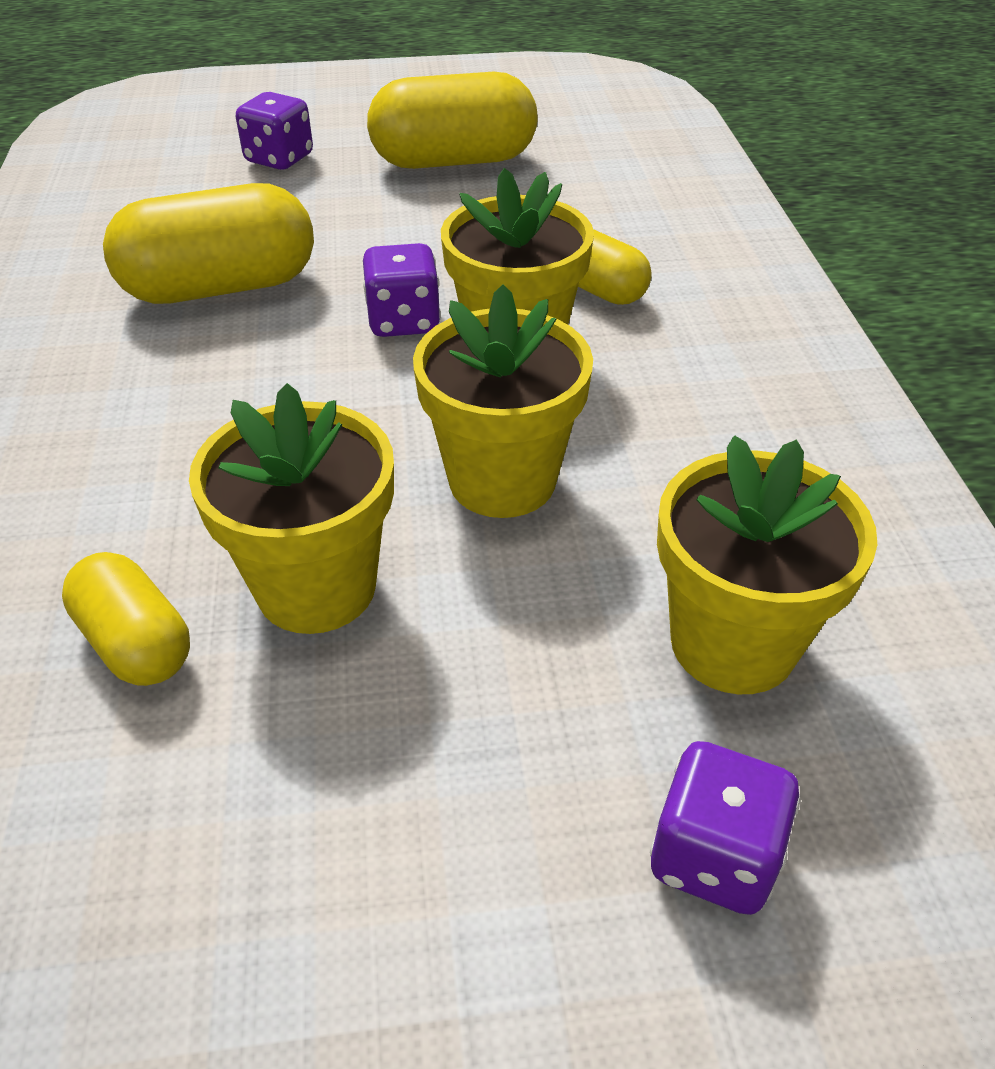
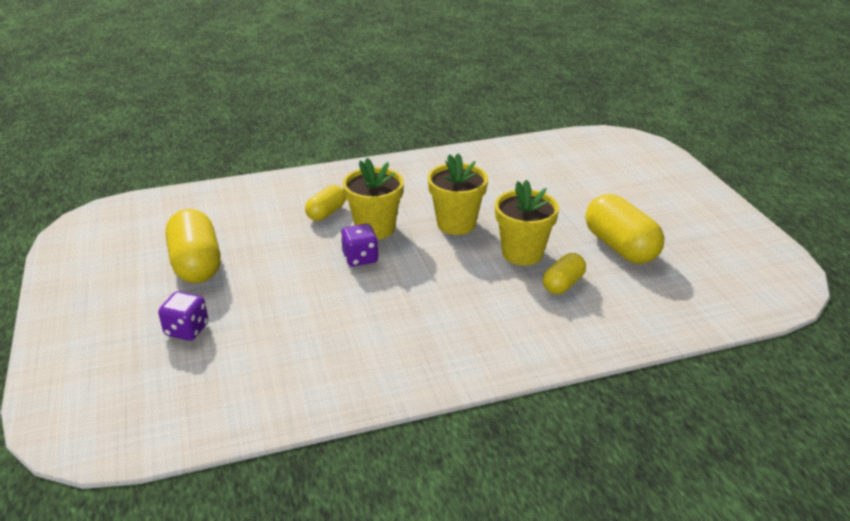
camera: 100 degrees left, 10 degrees down
yellow capsule [103,183,314,304] -> yellow capsule moved to [586,194,665,264]
purple dice [650,741,801,915] -> none
yellow flower pot [657,436,877,694] -> none

